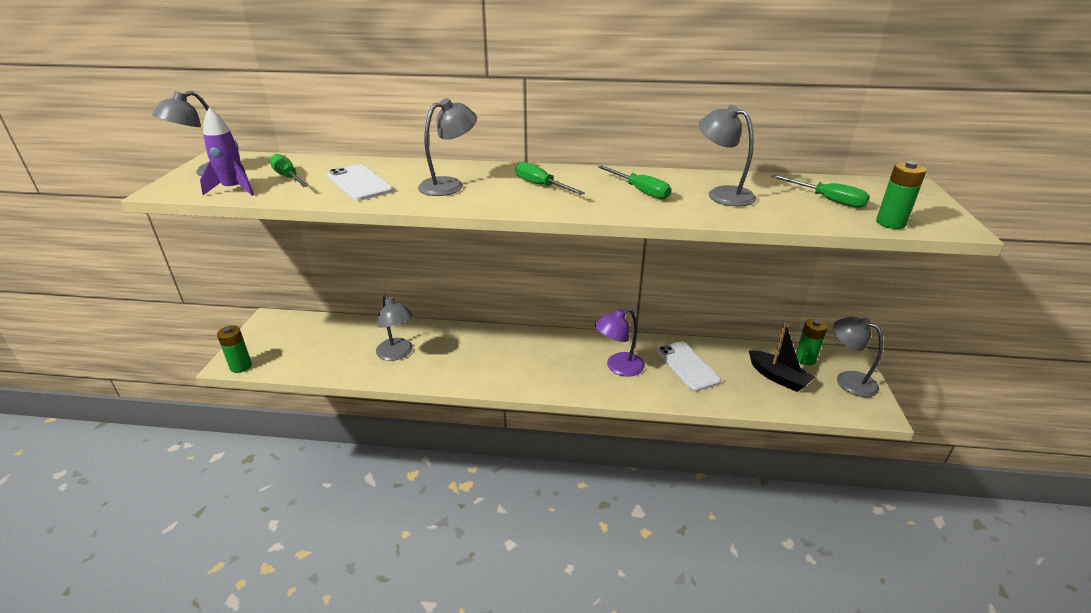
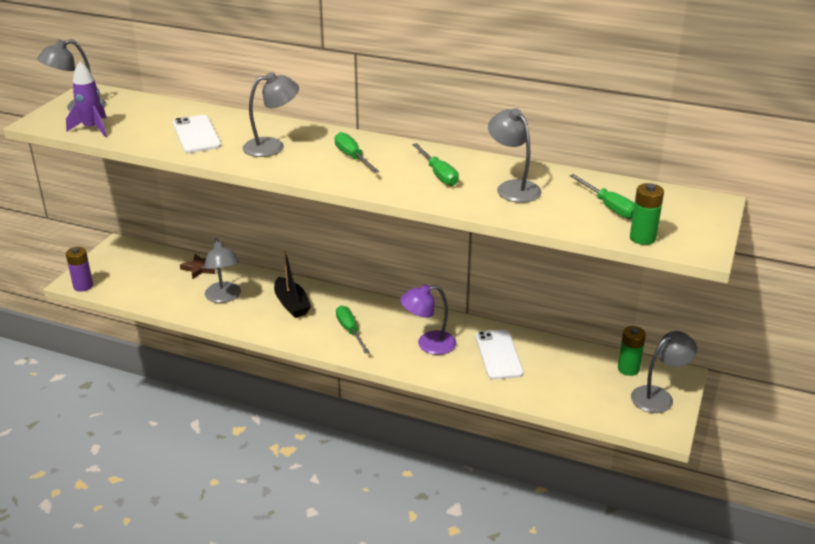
camera: 15 degrees right, 0 degrees up
green battery [217,326,252,373] -> purple battery [66,247,93,292]
green screwdriver [270,154,309,187] -> green screwdriver moved to [336,306,370,354]
black boat [749,323,815,392] -> black boat moved to [274,251,311,318]
grey lamp [833,317,883,397] -> grey lamp turned 90 degrees clockwise [631,331,697,413]
none -> brown star [180,254,215,279]

